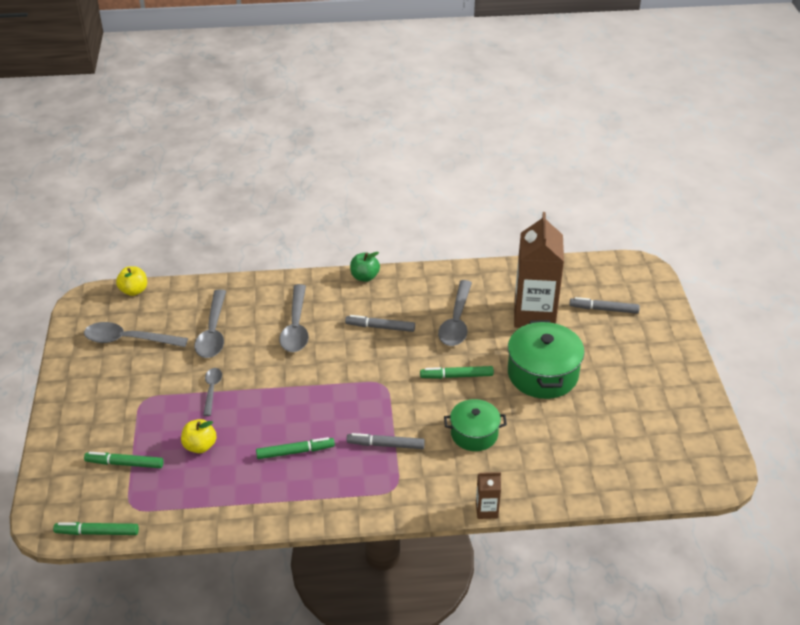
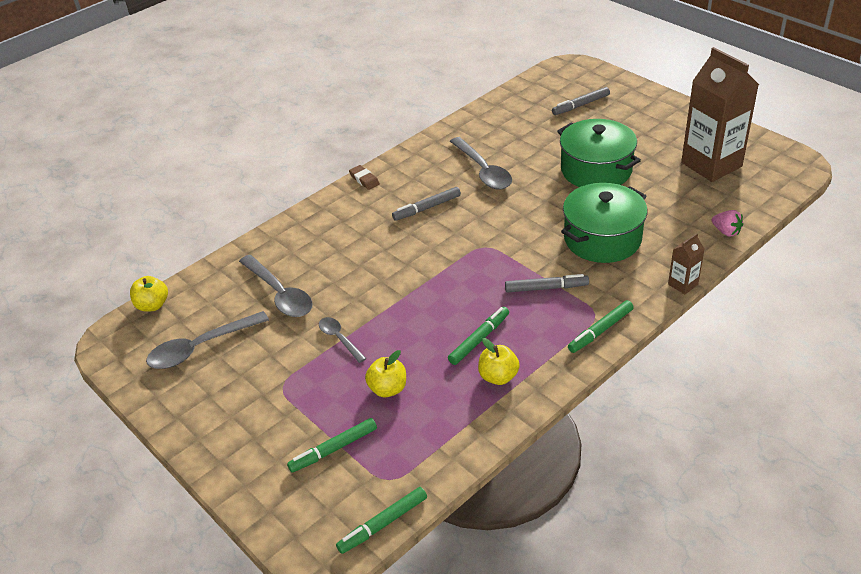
camera: 35 degrees left, 0 degrees up
grey spoon [279,284,309,352] -> none
grey marker [347,433,425,449] -> grey marker turned 150 degrees counterclockwise [505,274,589,293]
green apple [350,252,380,282] -> brown eraser [349,165,380,190]
green marker [420,366,494,379] -> green marker moved to [568,300,634,353]
green pot [444,399,507,451] -> green pot [561,183,647,263], size x1.58
brown carton [514,212,564,328] -> brown carton moved to [681,47,759,182]
none -> yellow apple [478,338,520,385]
none -> pink strawberry [712,210,743,237]

